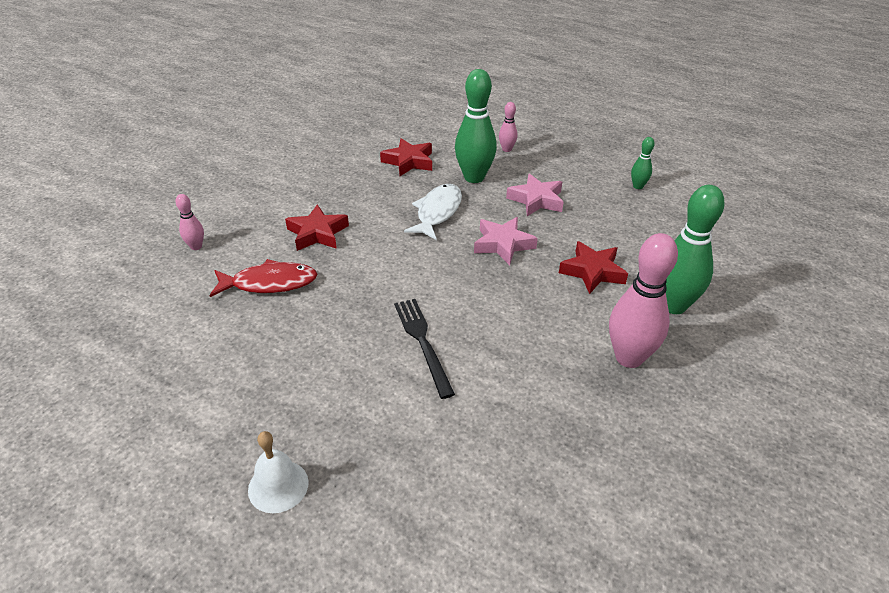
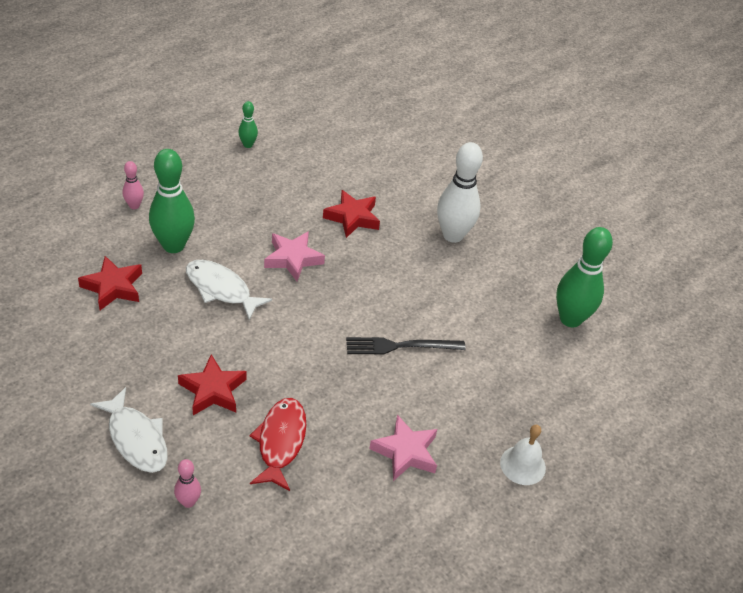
camera: 80 degrees left, 5 degrees up
pink star [506,174,563,216] -> pink star moved to [369,415,437,481]
pink bowling pin [609,233,678,368] -> white bowling pin [437,142,483,243]
green bowling pin [666,185,725,314] -> green bowling pin moved to [556,227,613,327]
none -> white fish [90,387,168,473]

